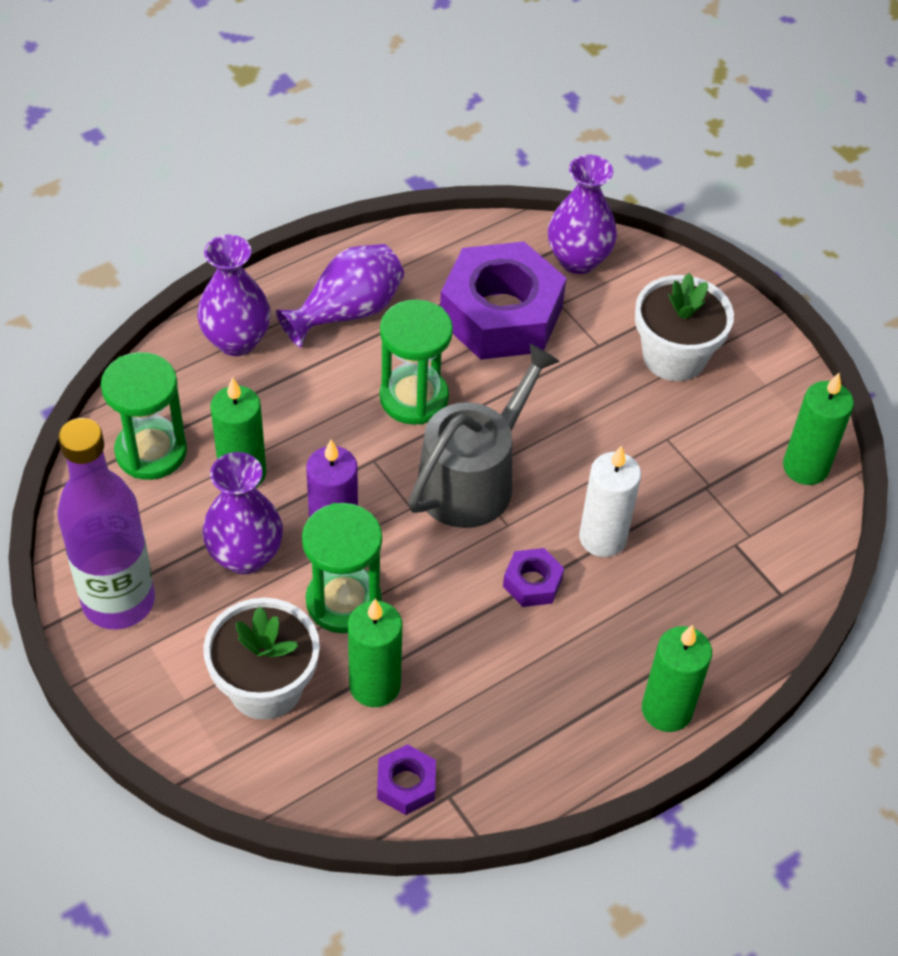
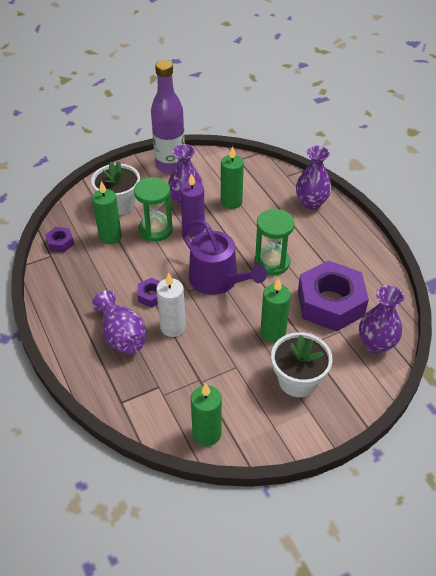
camera: 100 degrees right, 5 degrees down
green hourglass [101,352,187,480] -> none
purple vase [276,244,404,348] -> purple vase moved to [92,290,145,354]
grey watering can [408,344,560,528] -> purple watering can [182,220,267,295]
green candle [642,625,712,732] -> green candle moved to [260,278,291,342]

